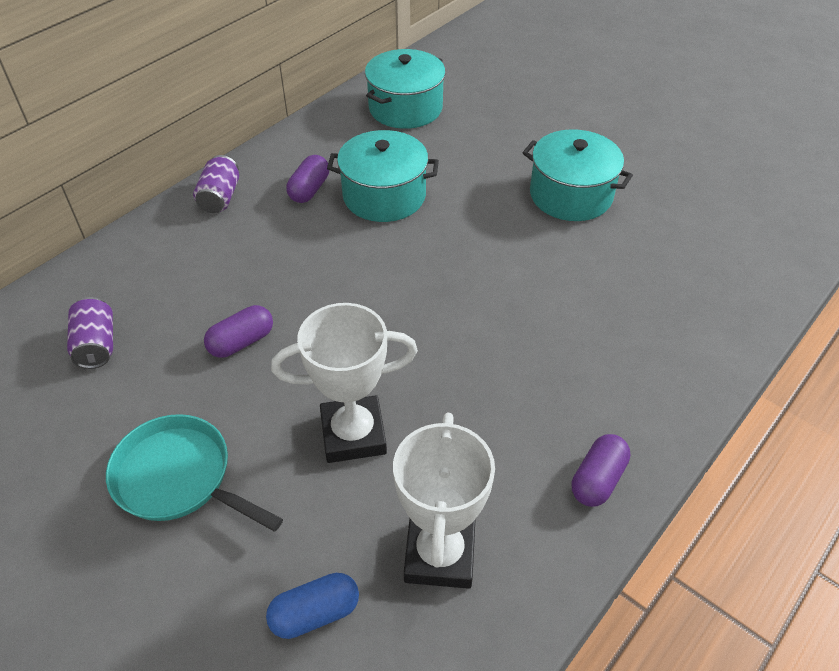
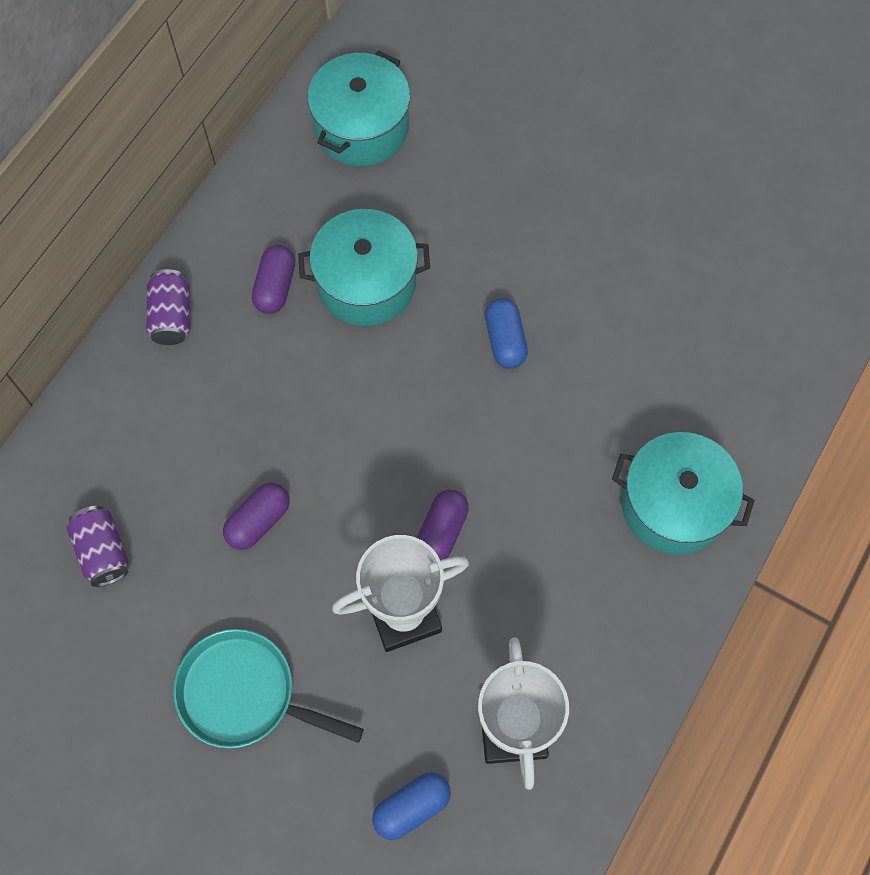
camera: 10 degrees left, 20 degrees up
turquoise pot [523,129,633,221] -> turquoise pot moved to [612,432,754,555]
purple capsule [572,434,630,507] -> purple capsule moved to [417,490,469,560]
none -> blue capsule [485,298,528,369]

